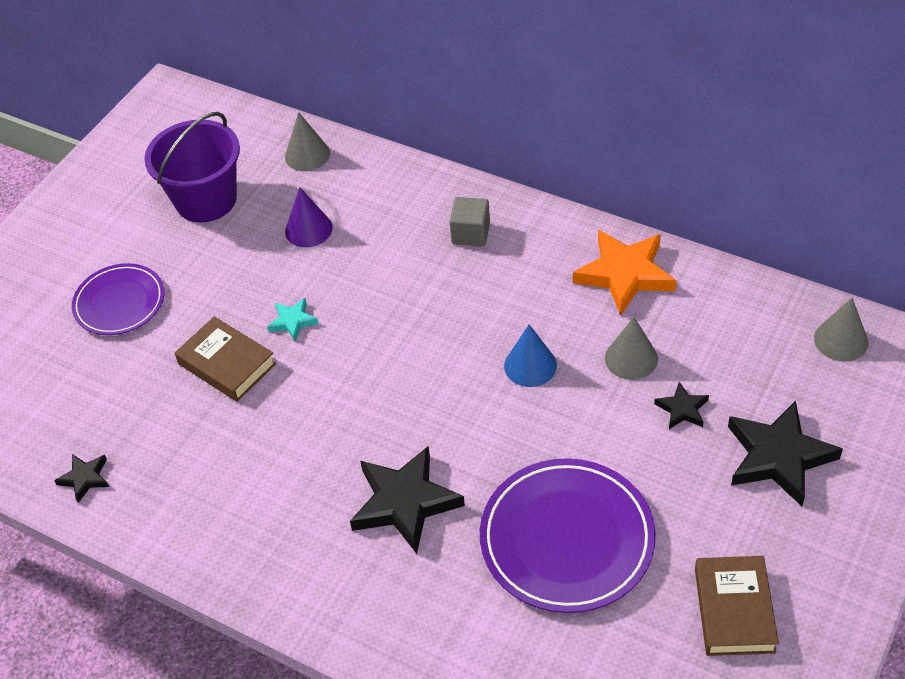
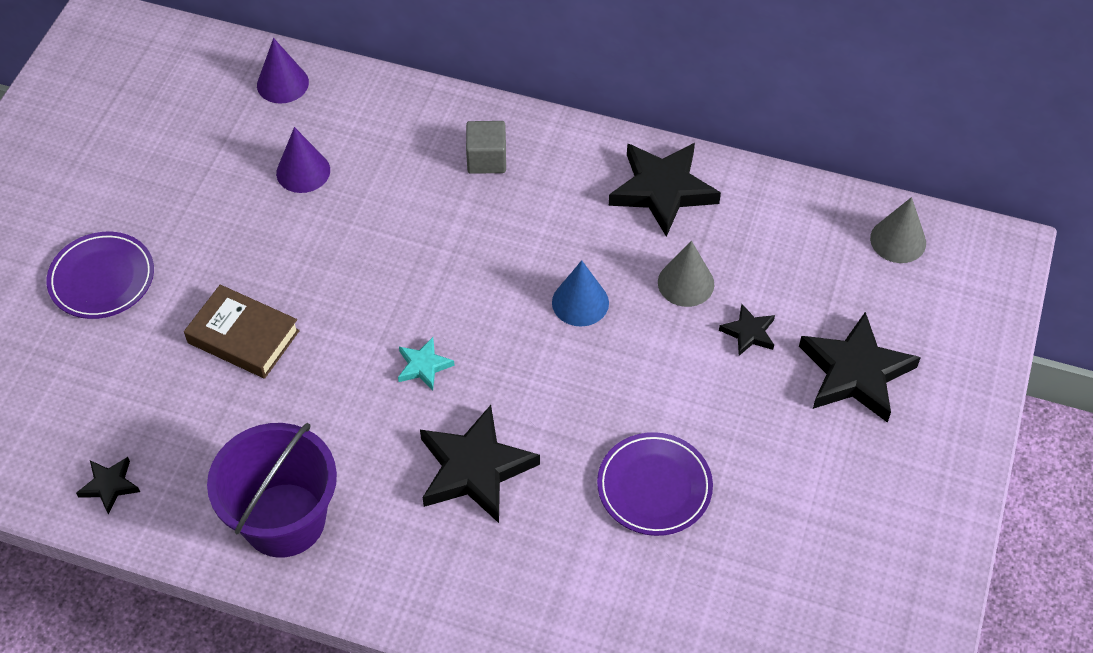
camera: 15 degrees left, 5 degrees up
purple bucket [144,112,240,222] -> purple bucket moved to [207,423,337,558]
turquoise star [268,298,319,342] -> turquoise star moved to [398,337,455,390]
grey cone [285,112,330,171] -> purple cone [257,38,309,104]
purple plate [480,458,656,613] -> purple plate [597,432,713,536], size x0.62
orange star [573,230,677,315] -> black star [609,143,721,237]
brown book [695,556,779,656] -> none

